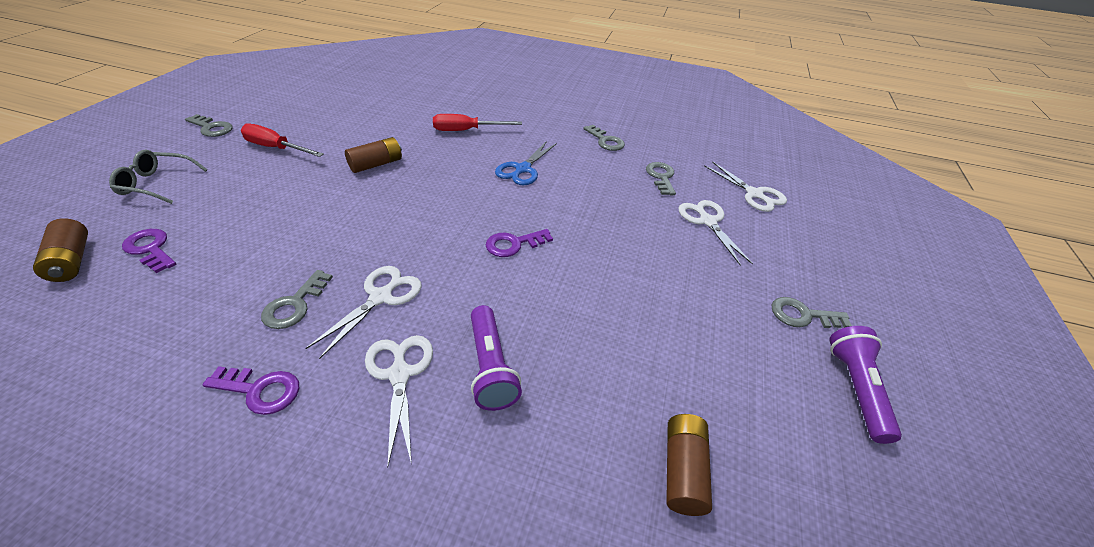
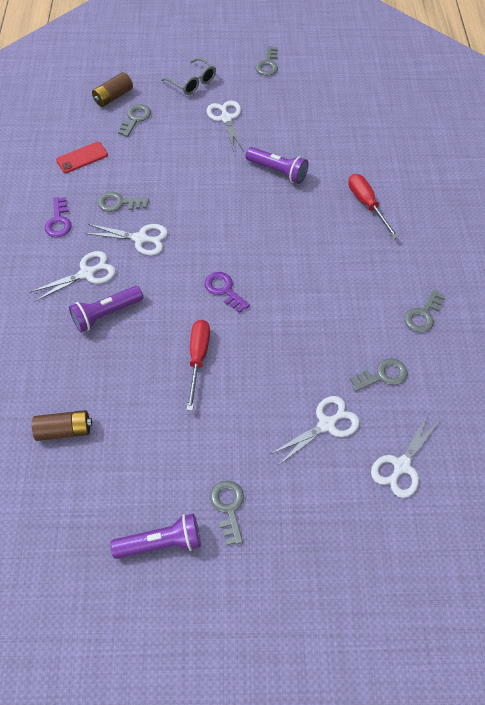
camera: 75 degrees right, 15 degrees up
grey glasses [109,150,207,204] -> grey glasses turned 150 degrees clockwise [161,58,216,95]
purple key [122,229,176,273] -> grey key [118,104,151,137]
red screwdriver [241,123,324,157] -> red screwdriver moved to [187,320,210,411]
brown battery [345,137,402,173] -> purple flashlight [245,147,308,184]
blue scissors [495,141,557,186] -> none
none -> red phone [56,142,108,173]
none -> white scissors [206,100,244,152]

